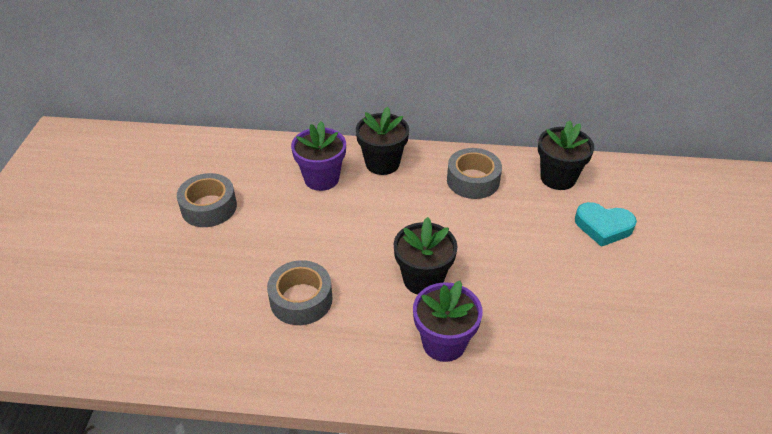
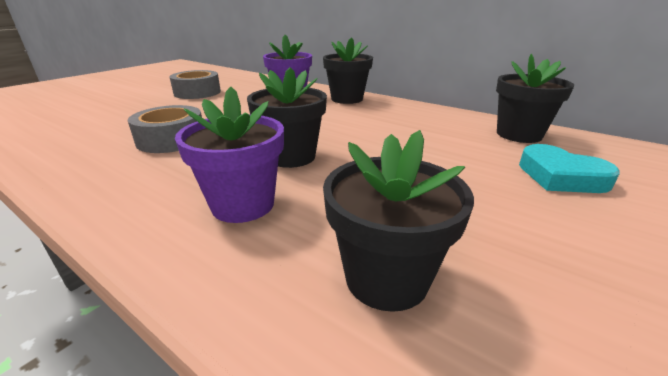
camera: 30 degrees right, 15 degrees down
grey tape [447,148,502,199] -> none
none -> black flower pot [323,130,474,312]

